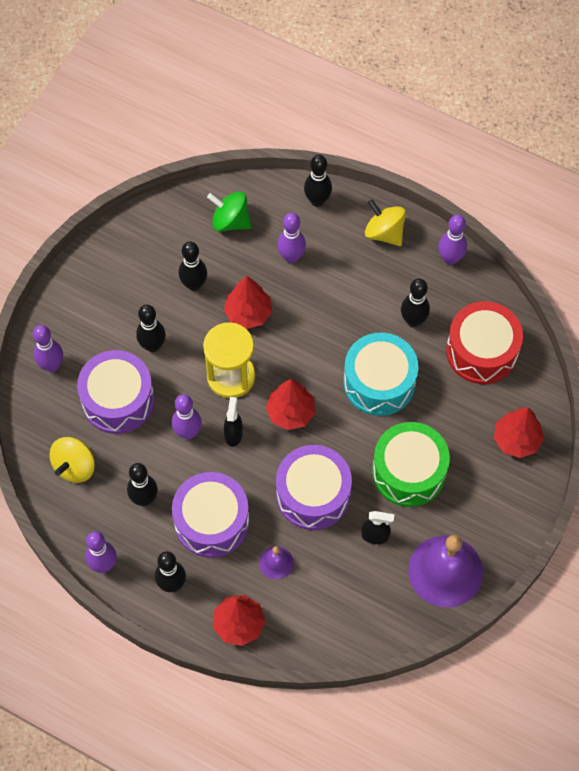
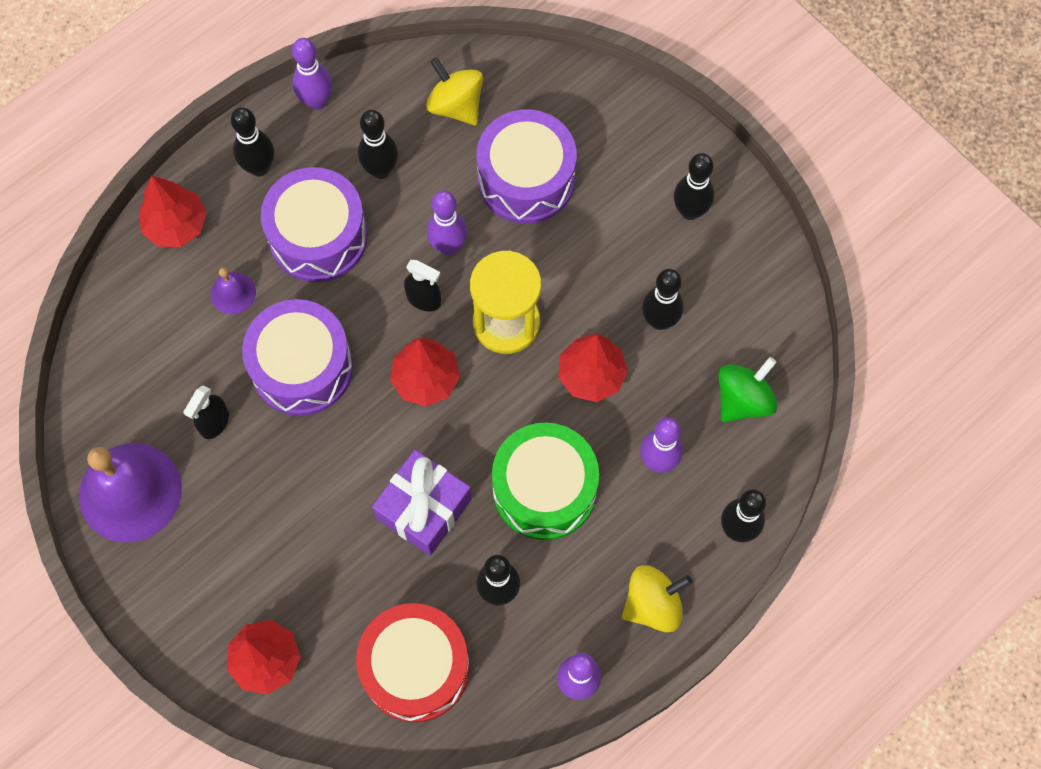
camera: 110 degrees right, 5 degrees up
purple bowling pin [33,325,63,372] -> none
black bowling pin [136,305,166,352] -> black bowling pin moved to [674,153,714,220]
turquoise drum [344,333,418,416] -> purple gift [372,450,472,556]
green drum [372,422,450,507] -> green drum moved to [492,423,599,540]

